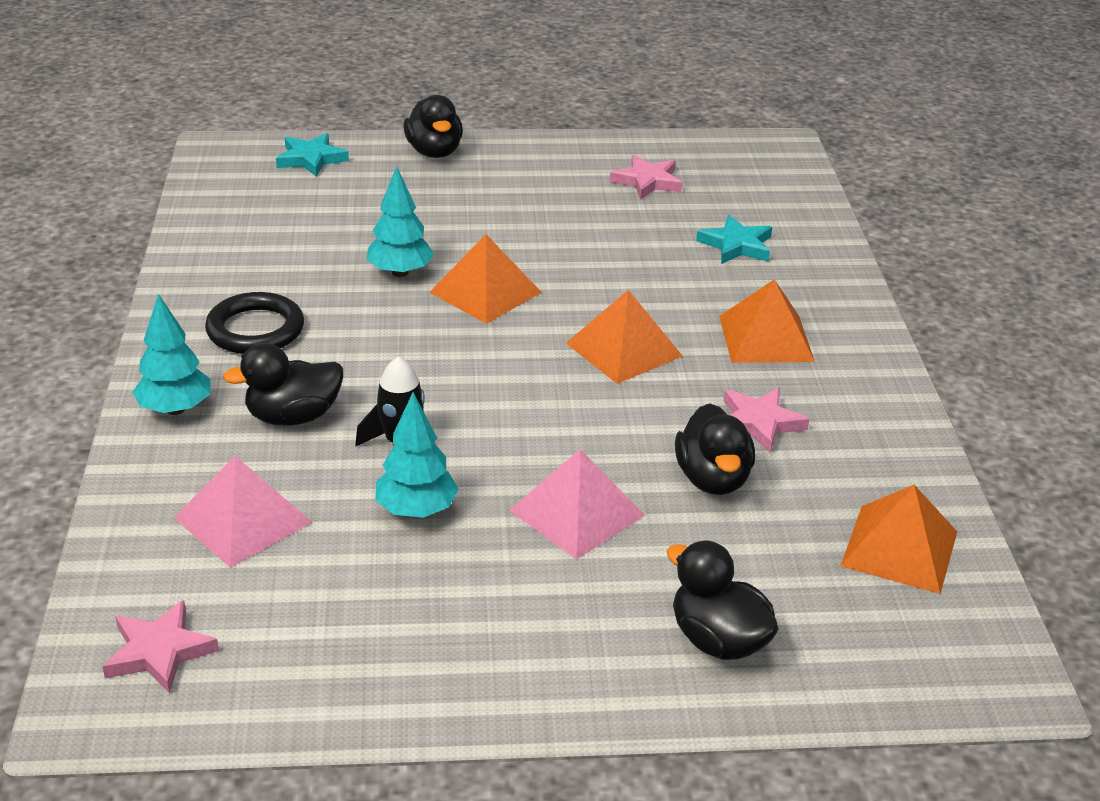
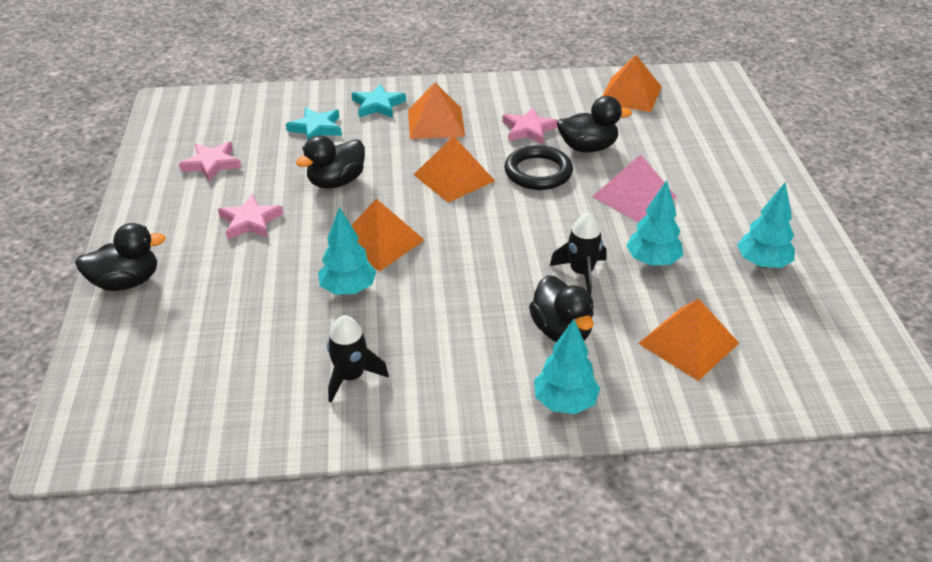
camera: 90 degrees left, 5 degrees up
pink star [102,600,219,694] -> pink star moved to [218,194,284,240]
pink pyramid [174,456,313,568] -> orange pyramid [638,299,739,381]
black ring [205,292,304,354] -> black ring moved to [505,145,573,190]
turquoise star [276,133,349,177] -> turquoise star moved to [352,83,406,118]
black duck [667,540,779,660] -> black duck moved to [296,135,365,189]
none -> black rocket [327,315,389,403]
none -> turquoise tree [737,183,795,268]

